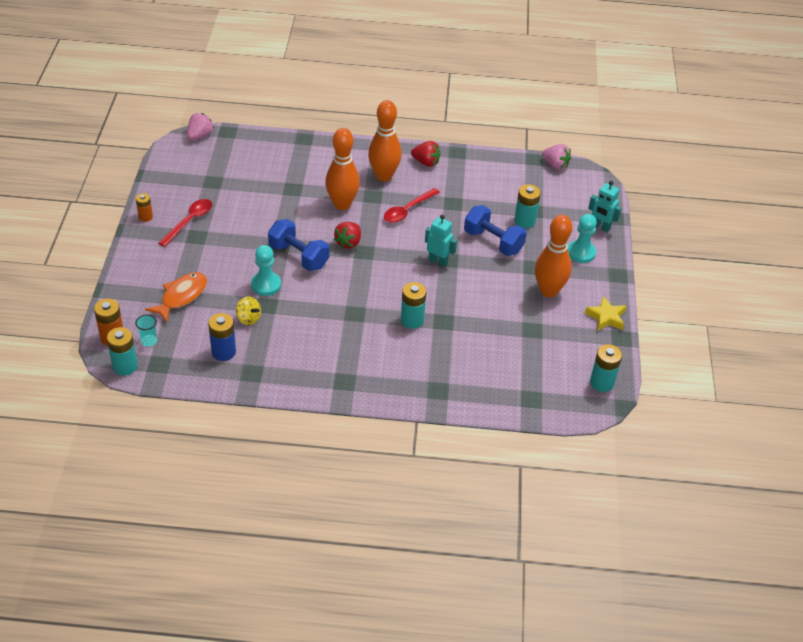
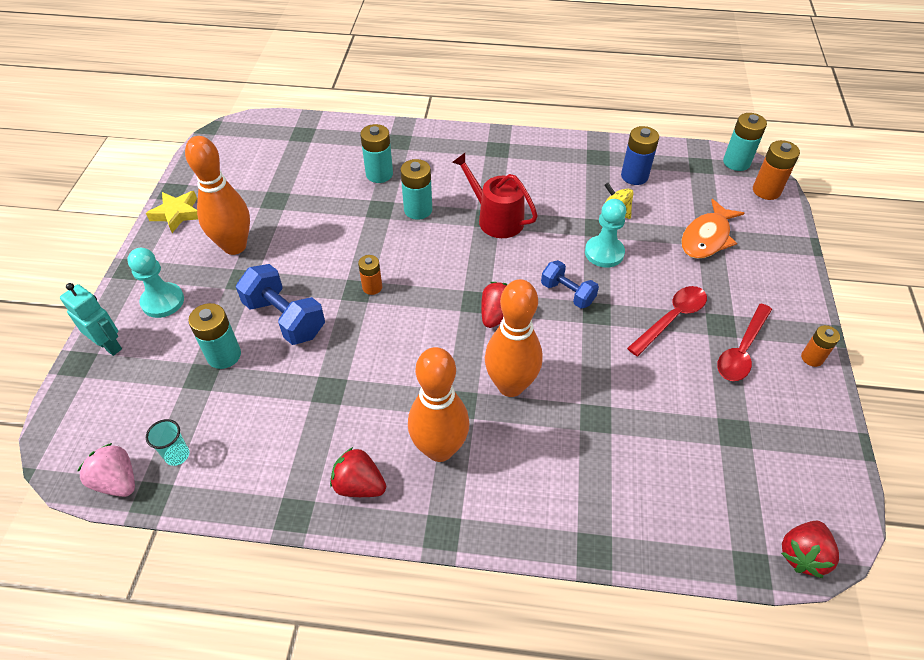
camera: 175 degrees left, 5 degrees up
turquoise cup [135,314,157,347] -> turquoise cup moved to [146,419,189,466]
pink strawberry [187,113,214,140] -> red strawberry [781,521,839,578]
blue dumbbell [268,219,329,271] -> blue dumbbell [541,260,599,309], size x0.63
red spoon [384,188,440,223] -> red spoon moved to [627,286,707,356]
turquoise robot [425,215,457,267] -> orange battery [358,255,382,295]
turquoise battery [590,344,622,392] -> turquoise battery moved to [360,124,393,183]
none -> red watering can [452,153,538,238]

